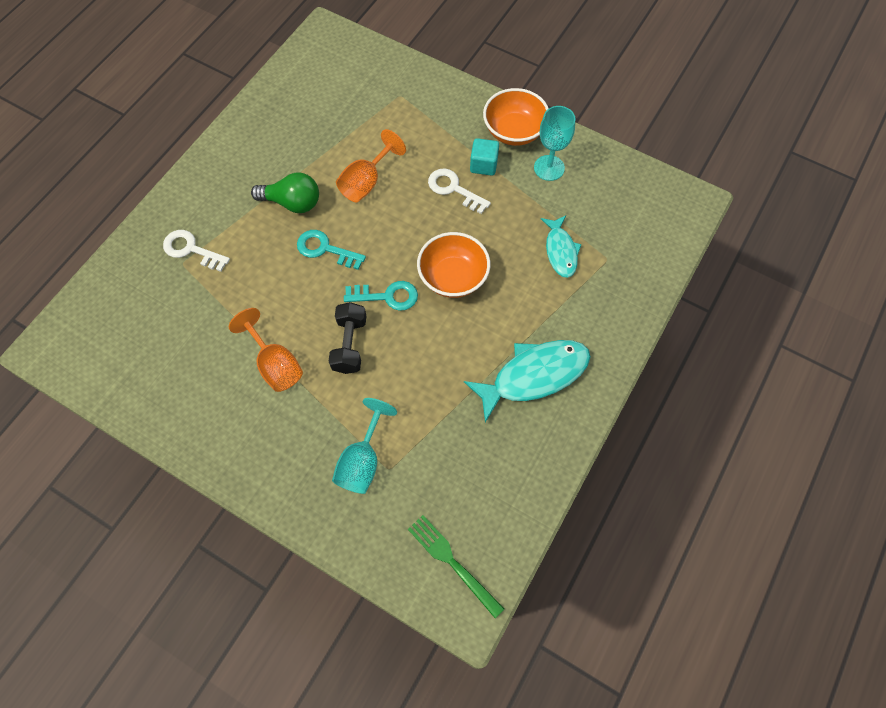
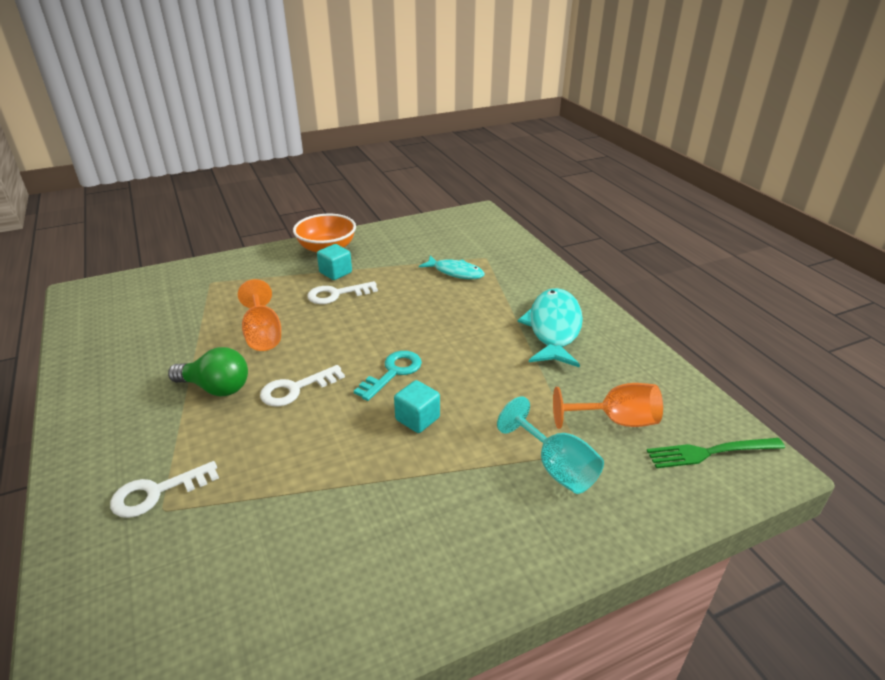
camera: 55 degrees left, 30 degrees down
orange goblet [229,308,303,392] -> orange goblet moved to [553,383,663,429]
green light bulb [251,172,319,213] -> green light bulb turned 60 degrees clockwise [168,347,248,396]
turquoise key [297,230,366,270] -> white key [260,365,345,407]
black dumbbell [329,302,366,374] -> turquoise cube [394,380,440,433]
orange bowl [417,232,491,298] -> none
turquoise goblet [534,106,575,181] -> none

